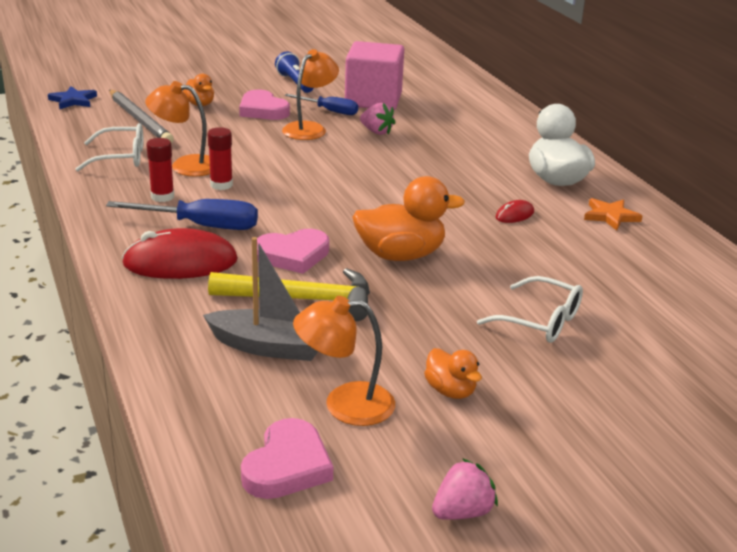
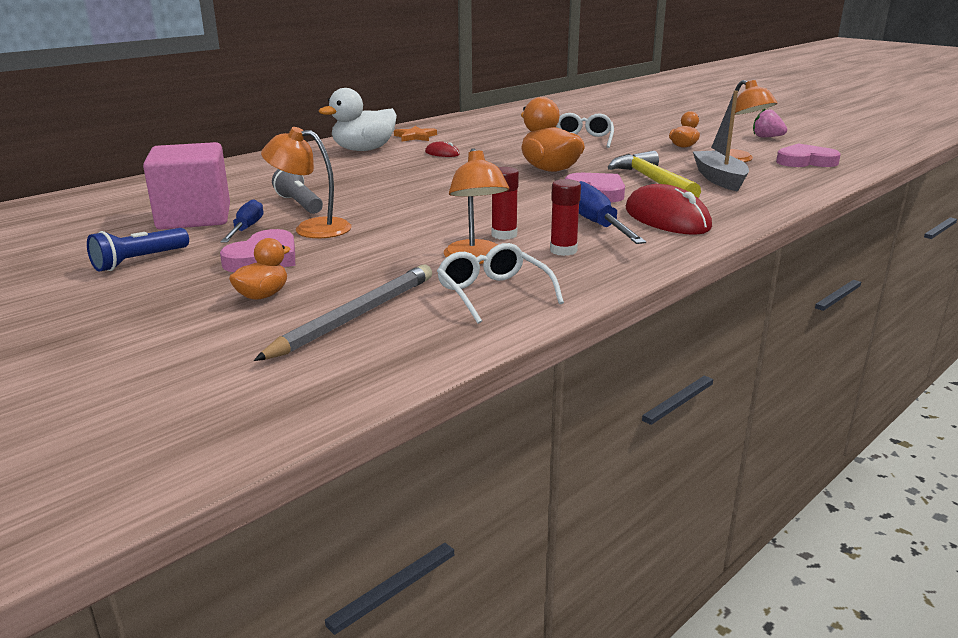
camera: 110 degrees left, 5 degrees down
blue star [48,86,97,109] -> none
pink strawberry [360,103,396,135] -> grey flashlight [272,169,323,214]

